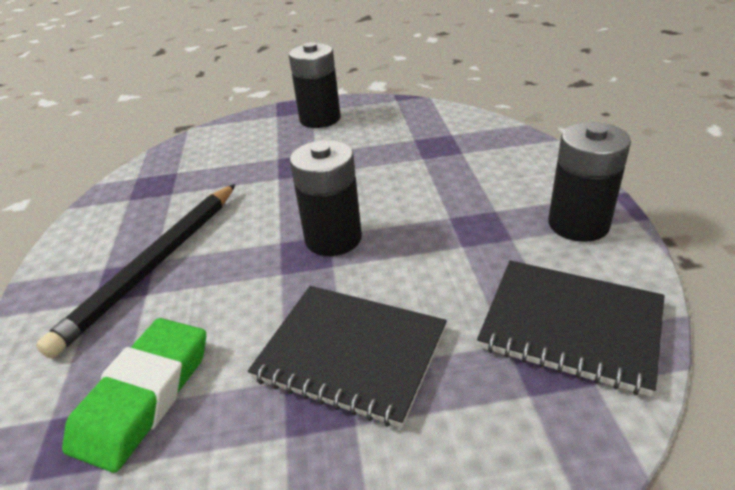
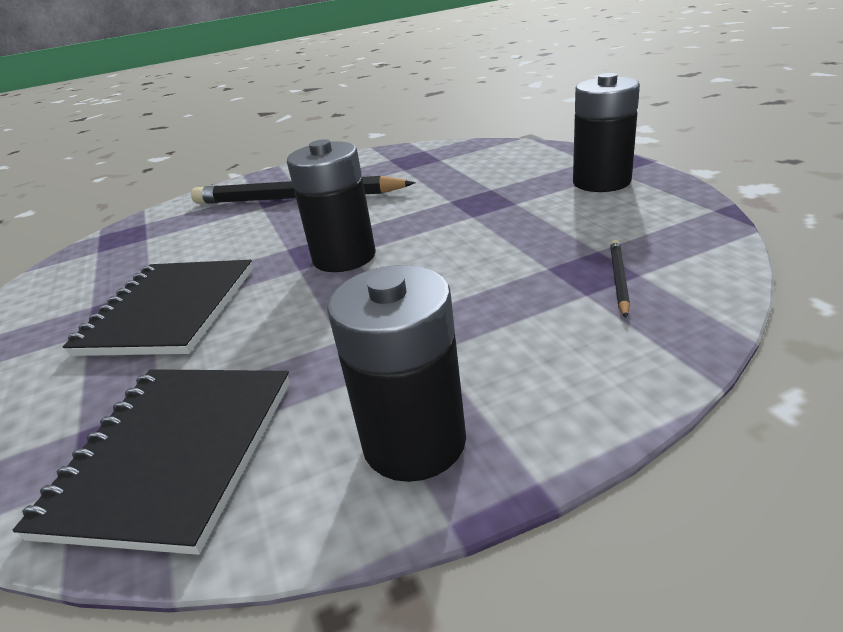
camera: 75 degrees right, 5 degrees down
green eraser [62,318,206,473] -> none
none -> black pencil [610,240,630,318]

